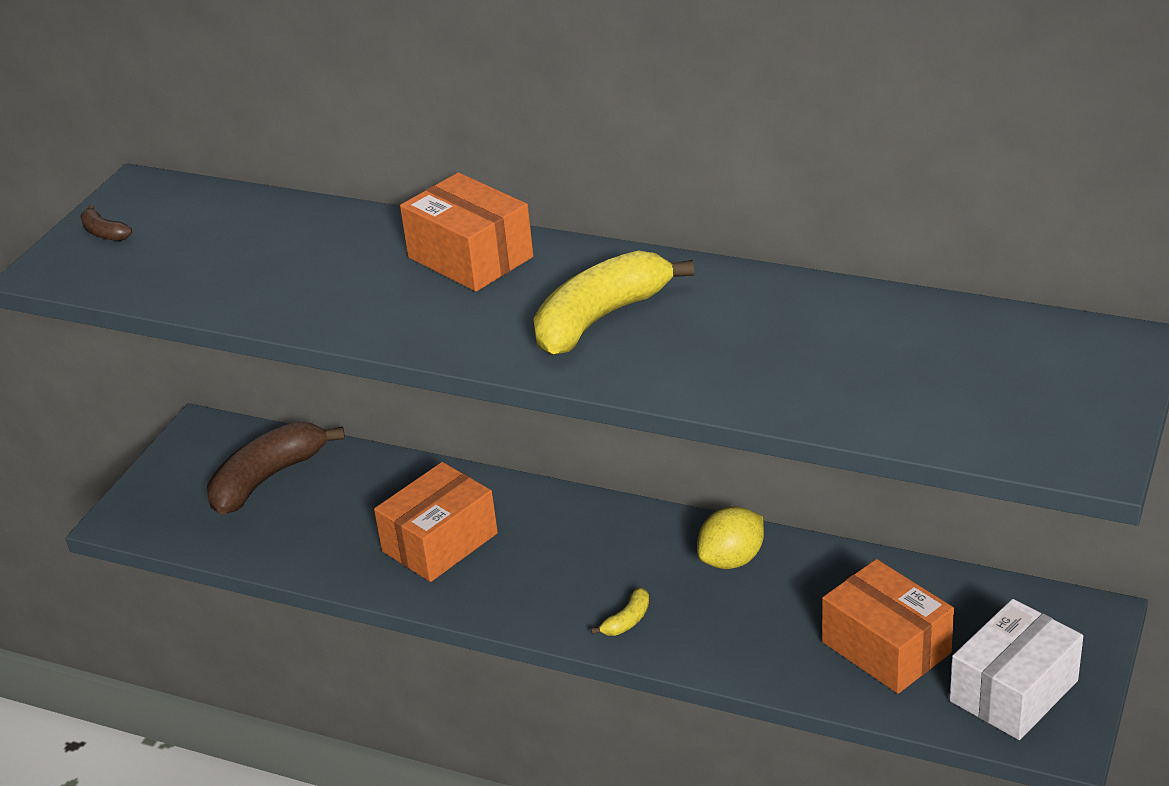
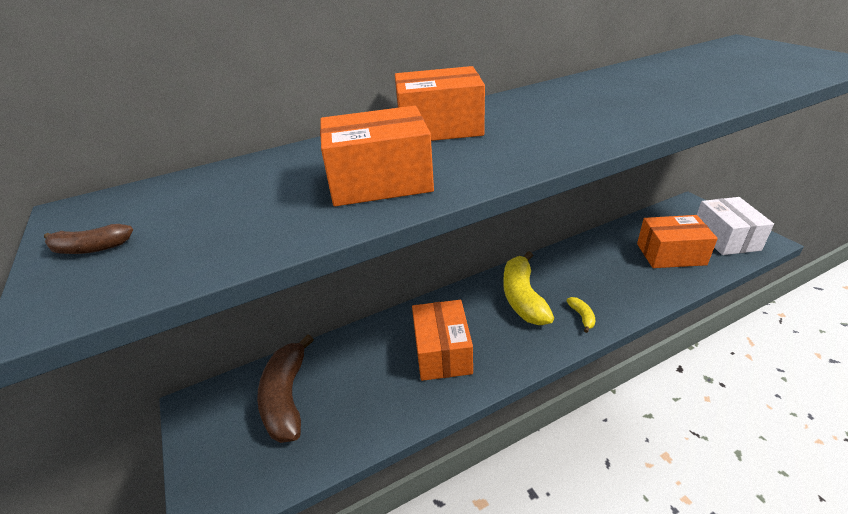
camera: 50 degrees left, 0 degrees up
yellow banana [533,250,694,355] -> yellow banana moved to [503,251,554,325]
yellow lemon [697,507,764,569] -> none
none -> orange box [320,106,434,206]

